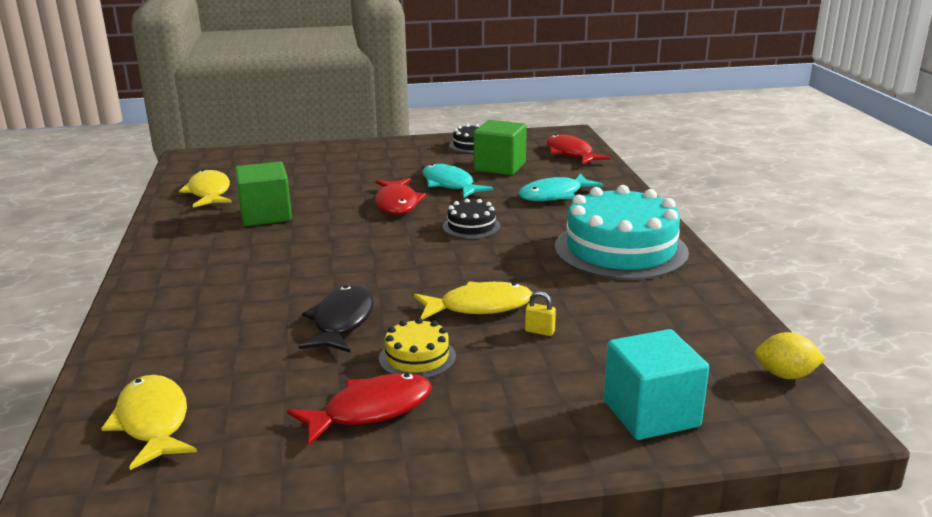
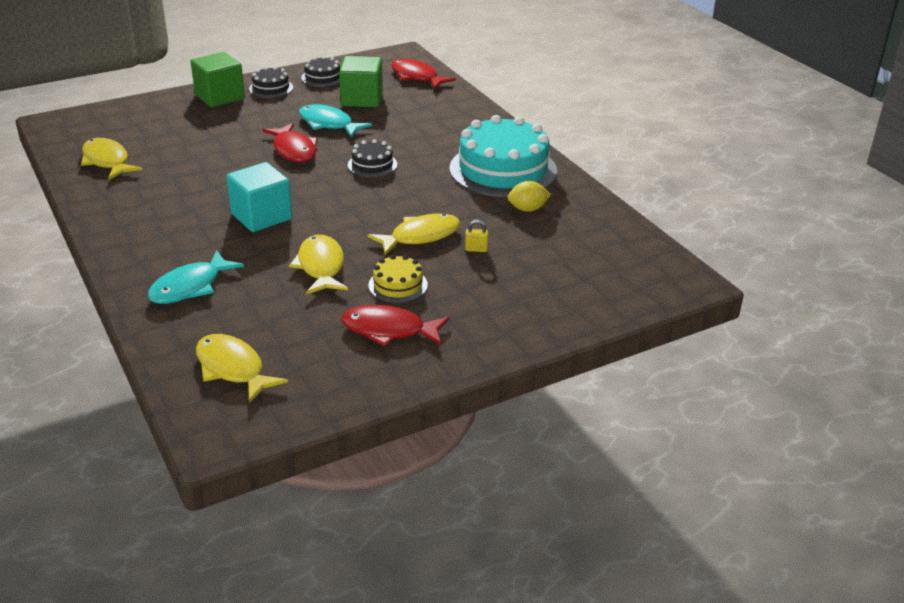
camera: 20 degrees left, 10 degrees up
green cube [235,162,292,226] -> green cube moved to [191,52,245,107]
red fish [287,373,432,445] -> red fish turned 120 degrees counterclockwise [341,305,449,347]
black fish [299,285,374,352] -> yellow fish [289,235,348,295]
turquoise fish [518,174,604,201] -> turquoise fish moved to [148,251,244,304]
turquoise cube [604,329,709,440] -> turquoise cube moved to [226,162,292,232]
yellow lemon [755,332,826,379] -> yellow lemon moved to [507,181,551,212]
none -> black cake [249,66,293,98]

